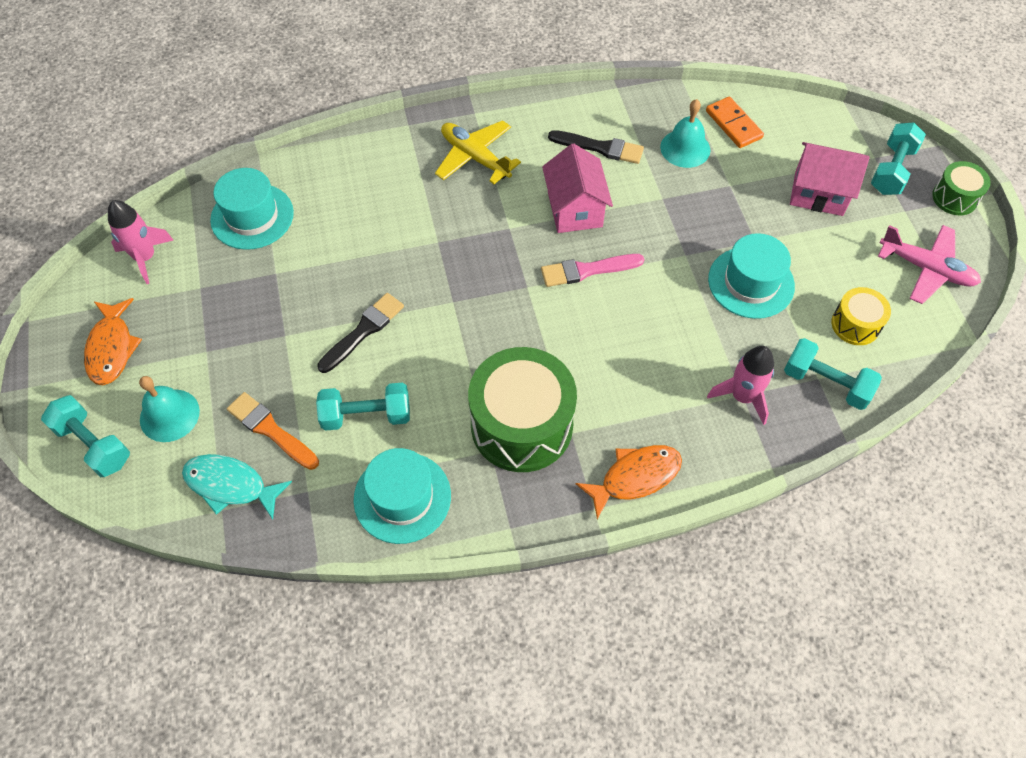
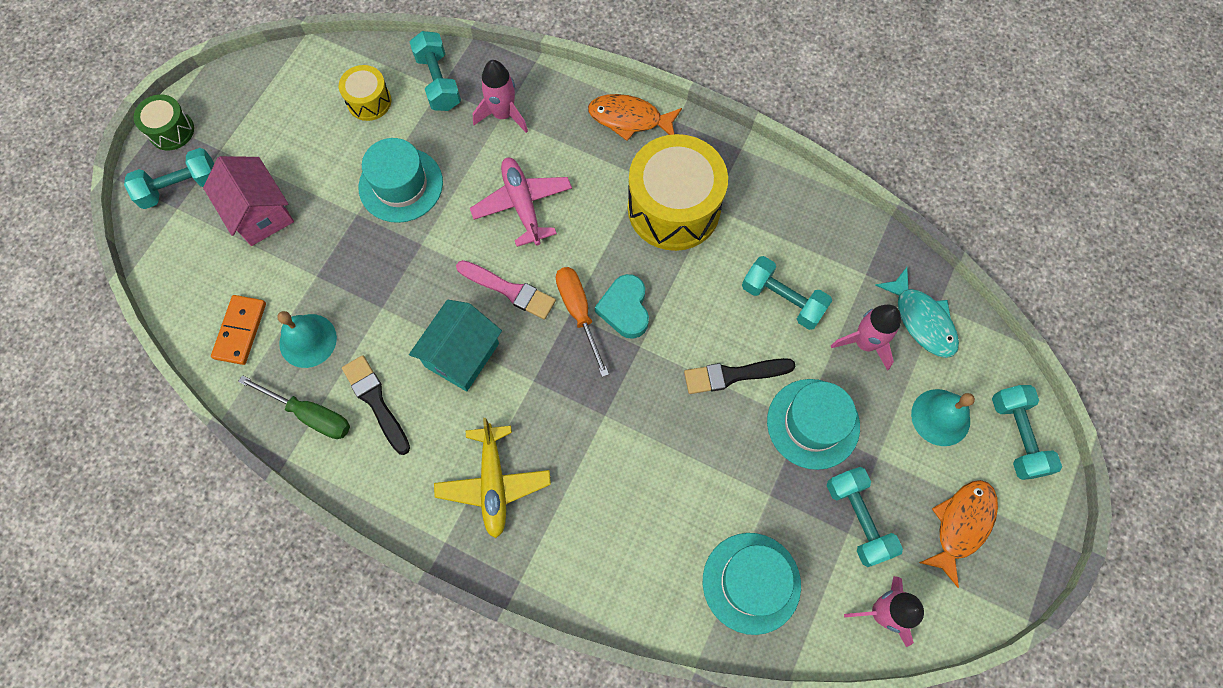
camera: 140 degrees left, 10 degrees up
orange brush [227,392,319,470] -> pink rocket [831,305,901,371]
turquoise hat [353,448,451,544] -> turquoise hat moved to [767,379,860,470]
green drum [468,347,577,472] -> yellow drum [628,134,728,251]
pink house [542,143,613,233] -> turquoise house [409,300,502,391]
pink plane [878,225,981,304] -> pink plane moved to [470,157,572,247]
none -> green screwdriver [238,375,350,439]
none -> orange screwdriver [556,267,609,377]
none -> turquoise heart [595,274,649,339]
none -> turquoise dumbbell [827,467,903,567]

